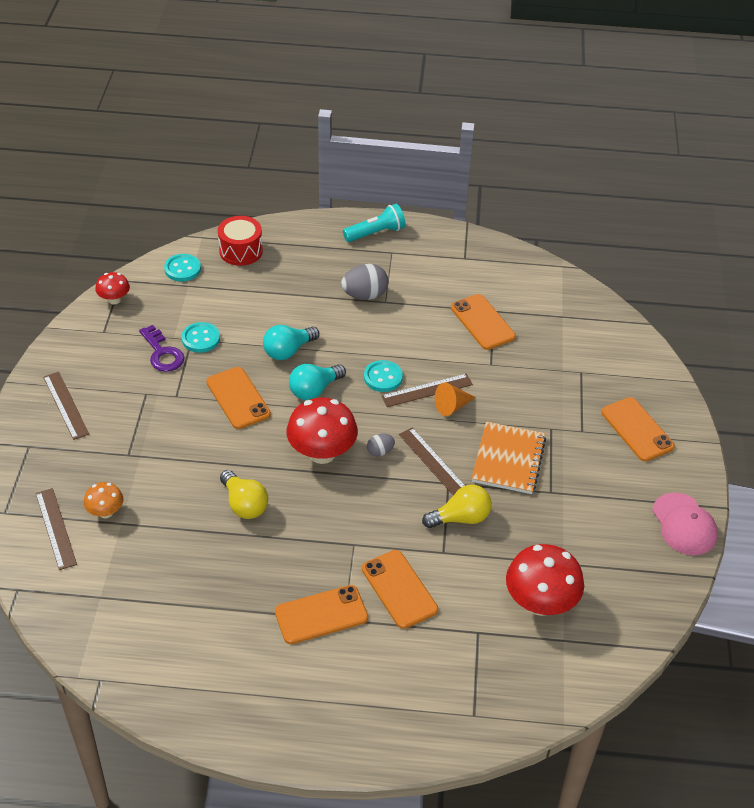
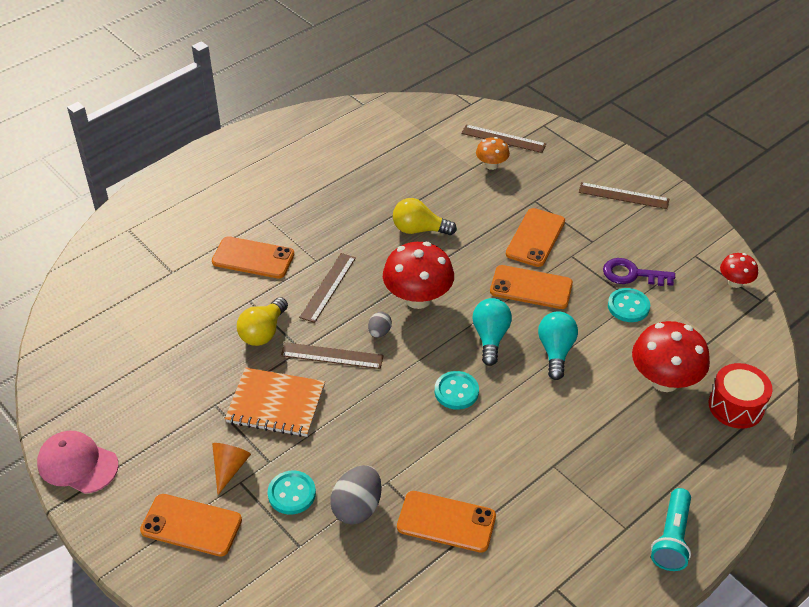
camera: 135 degrees right, 0 degrees up
turquoise button [164,254,201,282] -> turquoise button moved to [268,470,316,515]
orange phone [275,585,368,644] -> orange phone moved to [506,208,565,267]
grey egg [341,264,389,300] -> grey egg moved to [330,465,382,525]
brown ruler [381,374,473,407] -> brown ruler moved to [299,253,356,323]
orange cone [435,382,476,416] -> orange cone moved to [212,443,251,495]
orange notebook [472,422,546,494] -> orange notebook turned 45 degrees counterclockwise [225,368,325,437]
red mushroom [506,544,584,616] -> red mushroom moved to [632,321,710,392]

